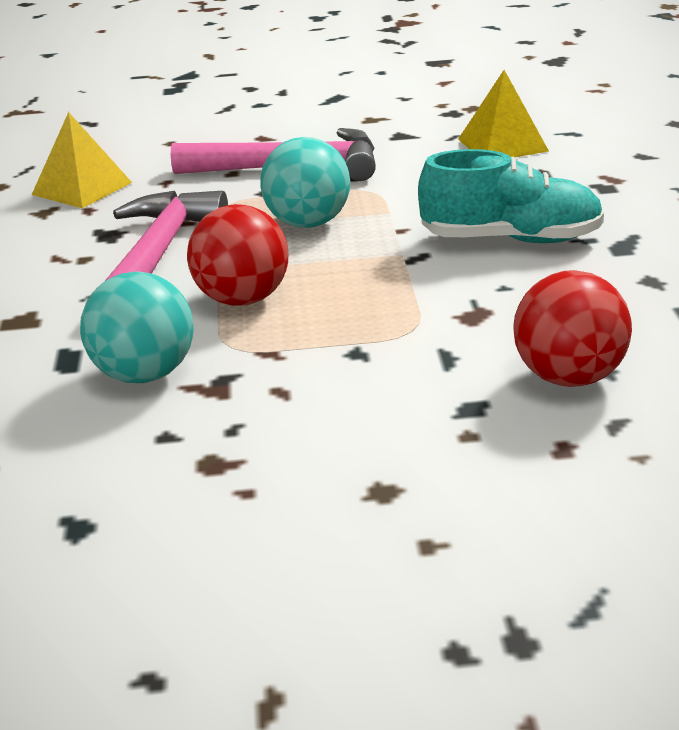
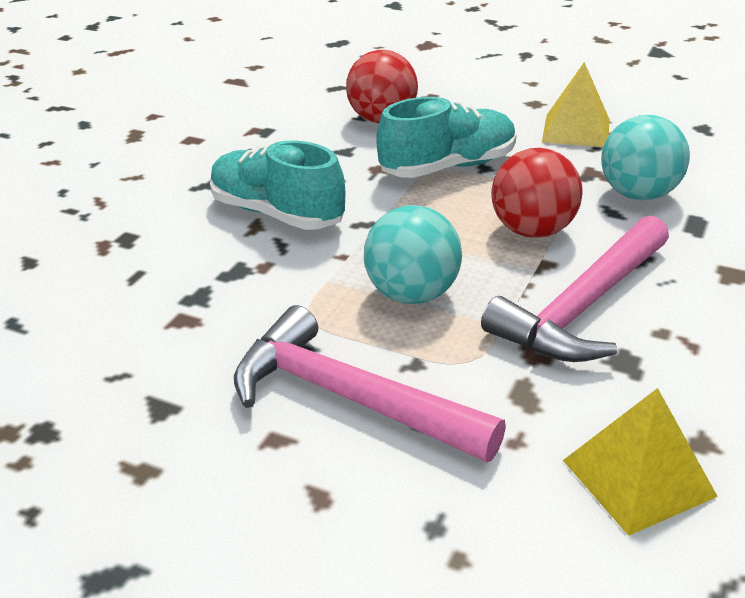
camera: 150 degrees left, 5 degrees up
yellow pyramid [458,70,549,157] -> yellow pyramid moved to [542,62,610,147]
none -> turquoise shoe [376,97,516,178]

